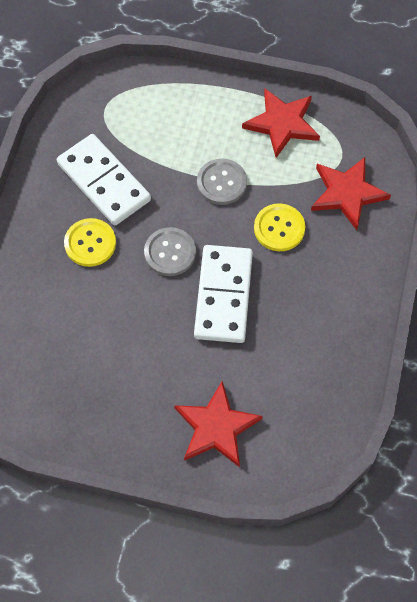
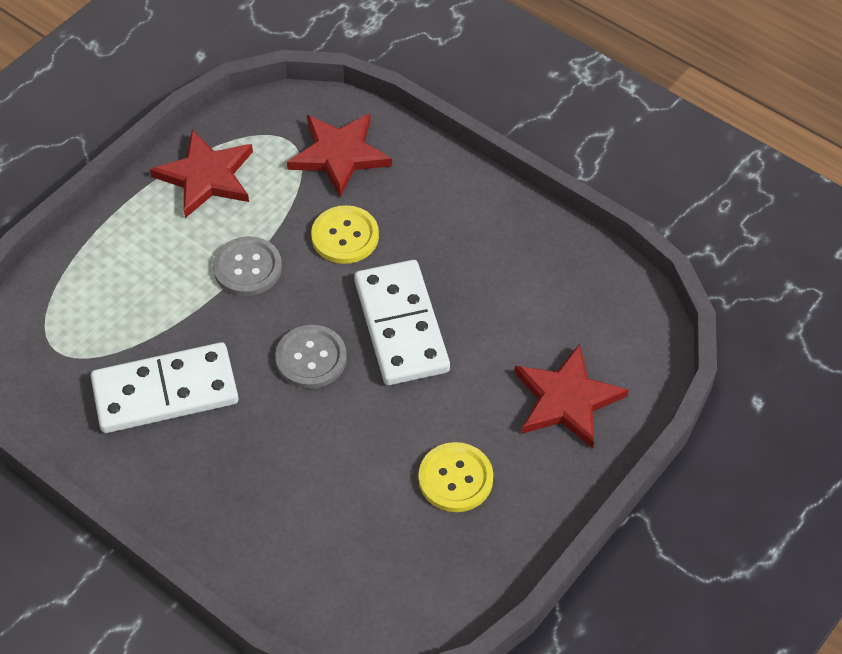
camera: 65 degrees left, 10 degrees down
yellow button [64,218,116,267] -> yellow button moved to [418,442,493,512]
white domino [194,245,253,343] -> white domino turned 45 degrees clockwise [354,260,450,385]

